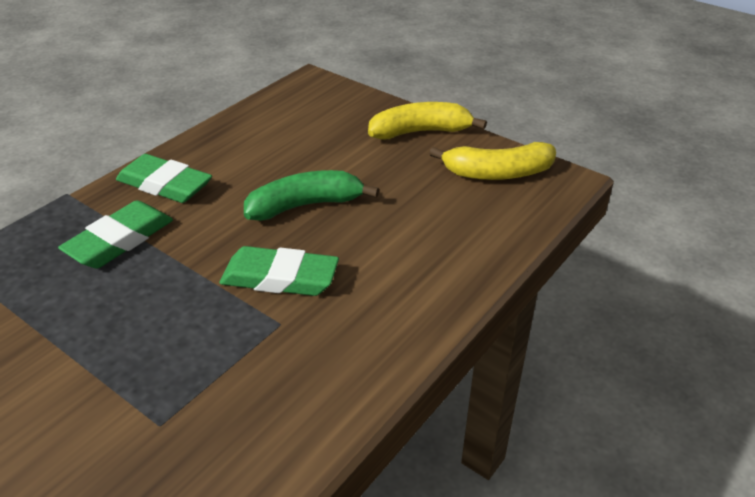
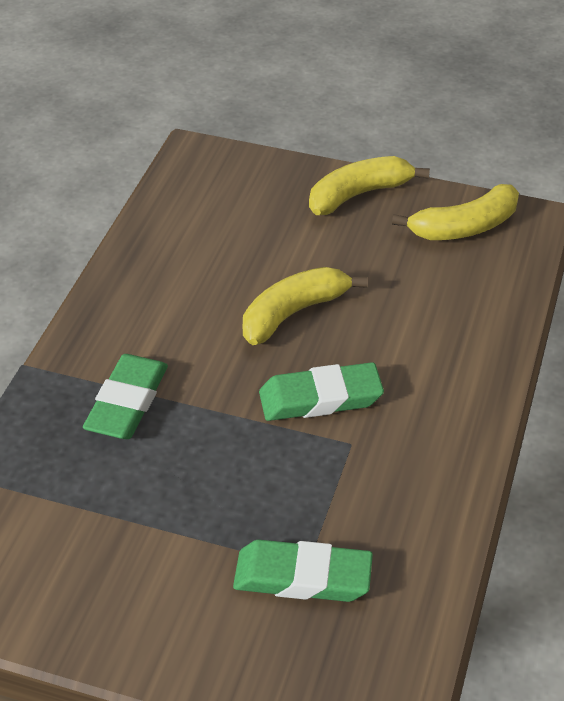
camera: 20 degrees left, 5 degrees up
green eraser [116,154,212,203] -> green eraser moved to [233,540,373,602]
green banana [244,170,379,221] -> yellow banana [243,267,368,345]

